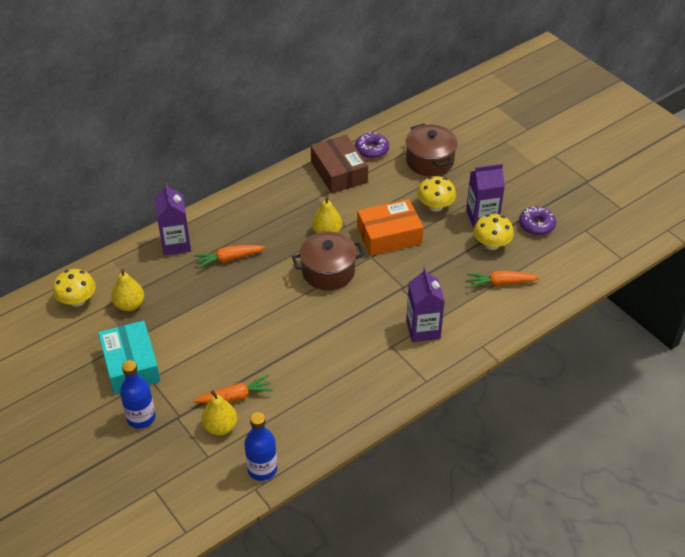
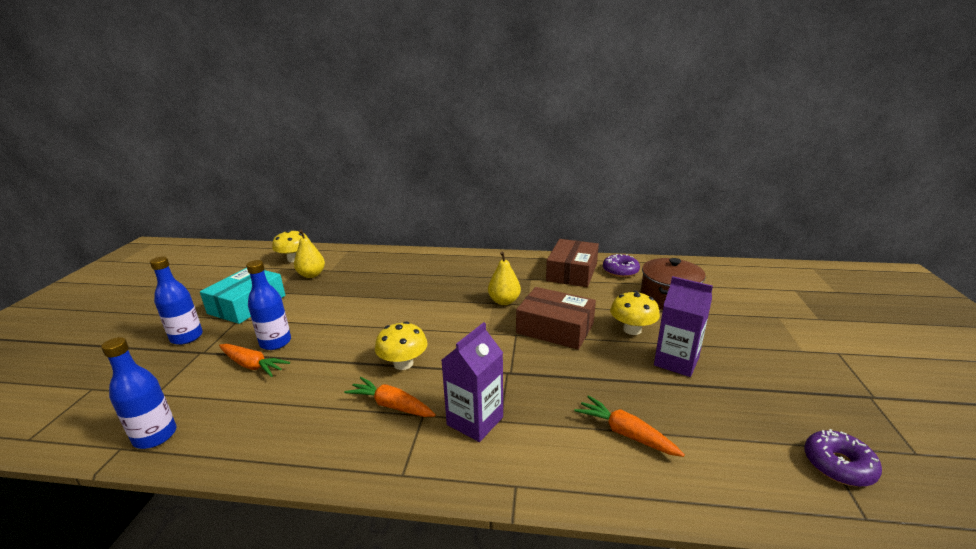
camera: 45 degrees right, 20 degrees down
purple carton [155,183,191,255] -> none
orange carrot [194,245,265,269] -> orange carrot moved to [344,377,436,417]
yellow pear [201,390,237,436] -> none
brown pot [292,232,365,290] -> none
orange box [357,199,424,256] -> brown box [516,287,596,350]
yellow mushroom [474,214,514,250] -> yellow mushroom moved to [375,321,428,370]
purple donut [519,206,556,236] -> purple donut moved to [804,429,882,487]
none -> blue bottle [246,260,291,350]

